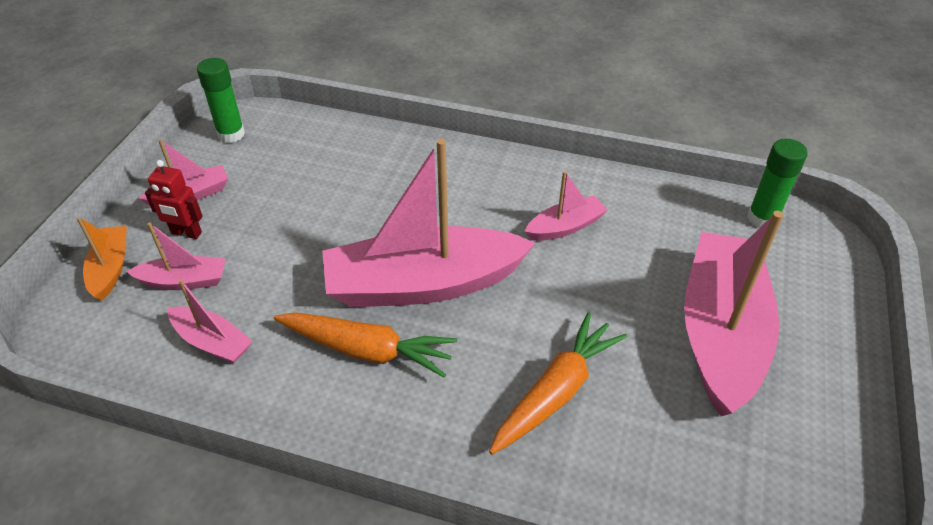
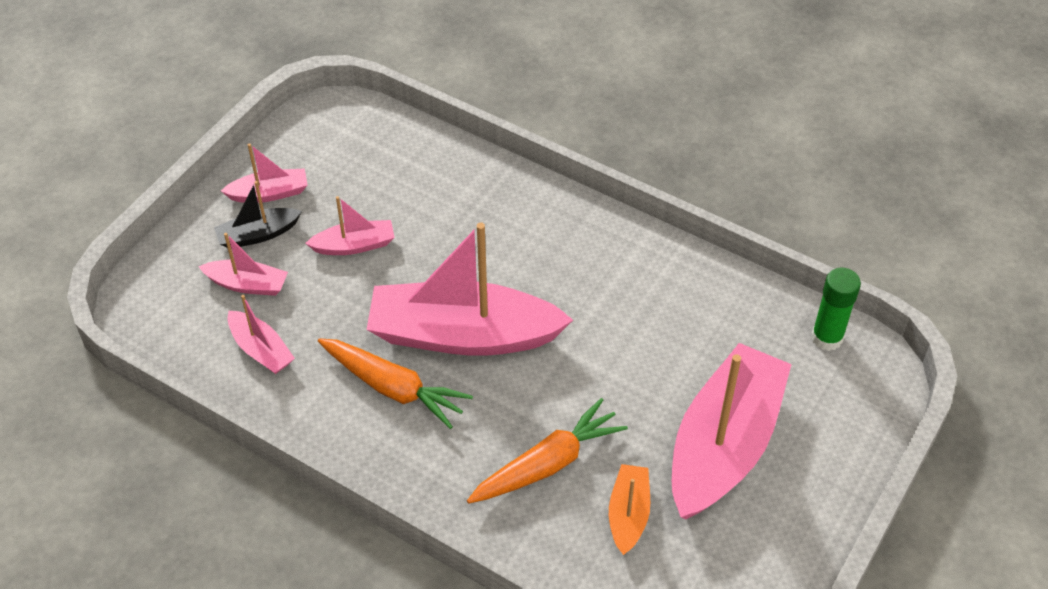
camera: 15 degrees right, 5 degrees up
orange boat [77,217,127,301] -> orange boat moved to [609,464,650,555]
red robot [145,160,203,239] -> black boat [214,181,302,249]
green glue stick [197,58,245,143] -> none
pink boat [524,171,608,241] -> pink boat moved to [305,196,395,255]

